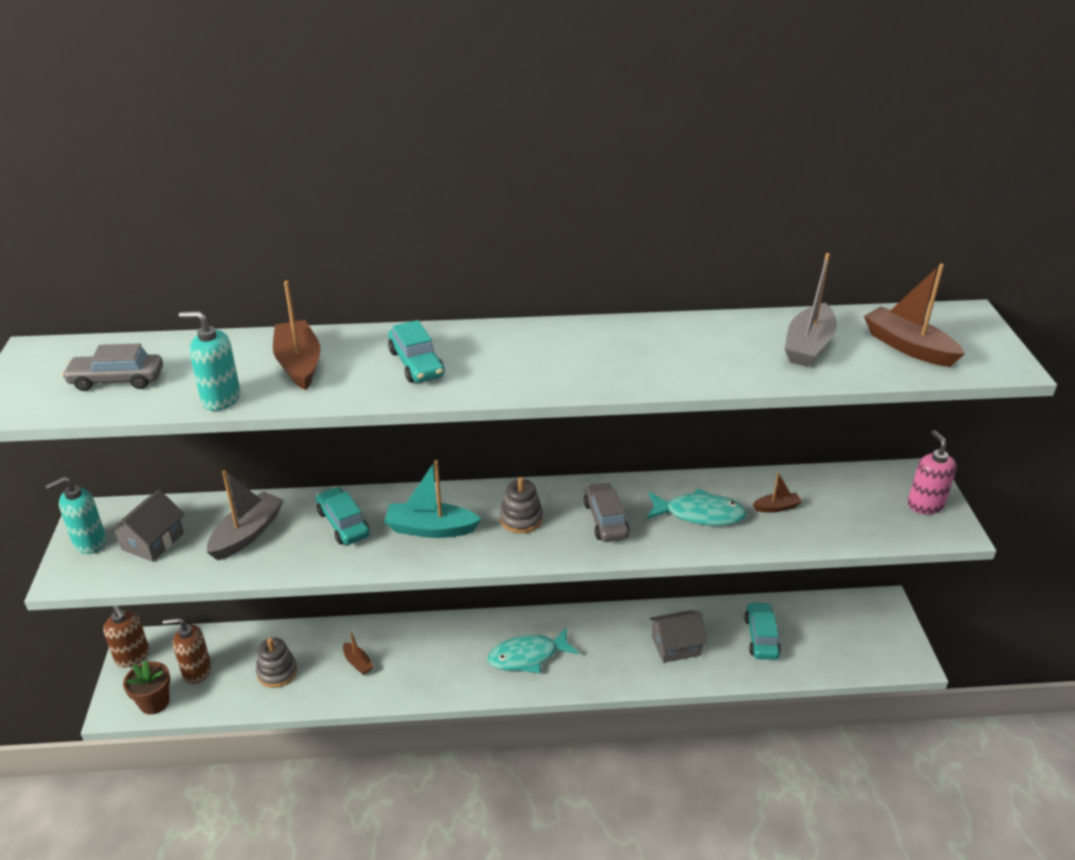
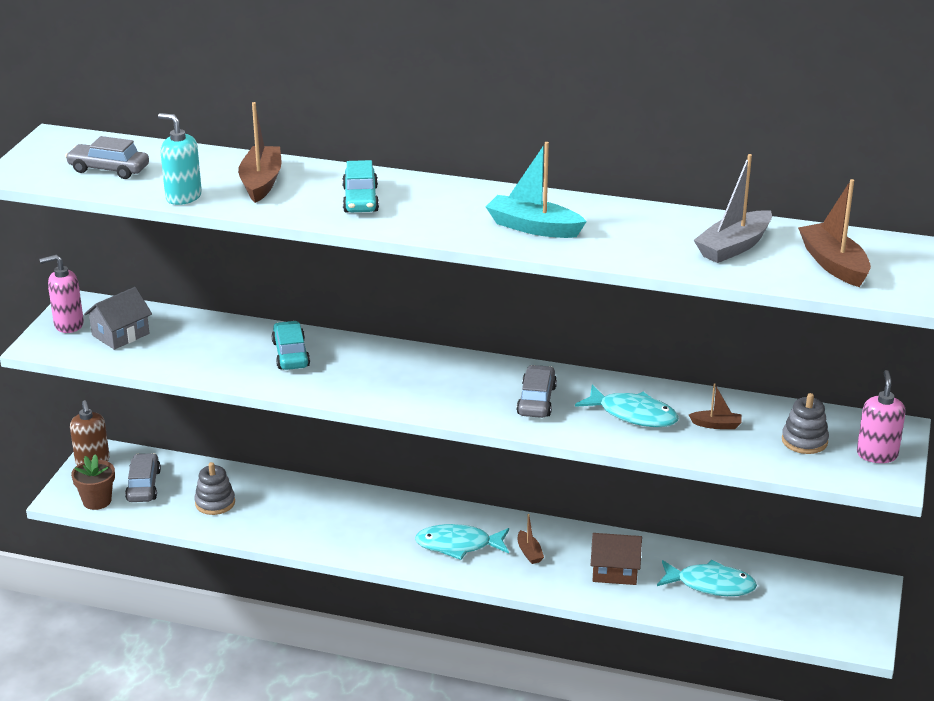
camera: 20 degrees right, 5 degrees down
turquoise soap dispenser [46,477,106,554] -> pink soap dispenser [40,255,84,333]
brown soap dispenser [163,618,211,684] -> grey car [125,453,161,502]
grey boat [207,470,284,560] -> none
brown boat [343,631,374,675] -> brown boat moved to [518,514,544,564]
turquoise boat [384,460,481,538] -> turquoise boat moved to [486,142,587,238]
grey stacking toy [500,477,543,533] -> grey stacking toy moved to [782,393,829,454]
grey house [649,610,707,663] -> brown house [591,533,642,585]
turquoise car [745,602,781,660] -> turquoise fish [657,560,757,596]

